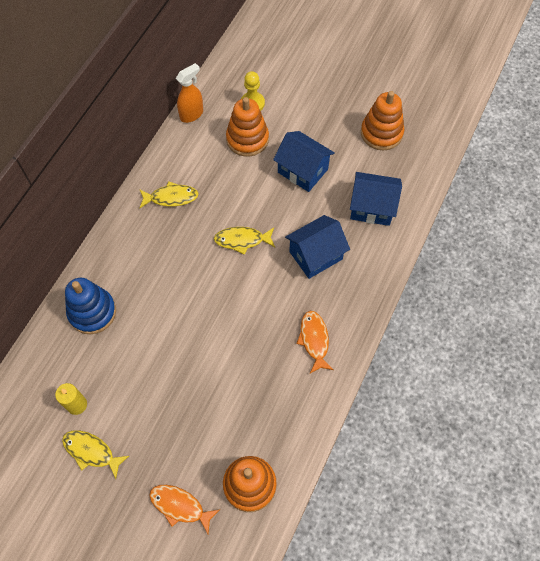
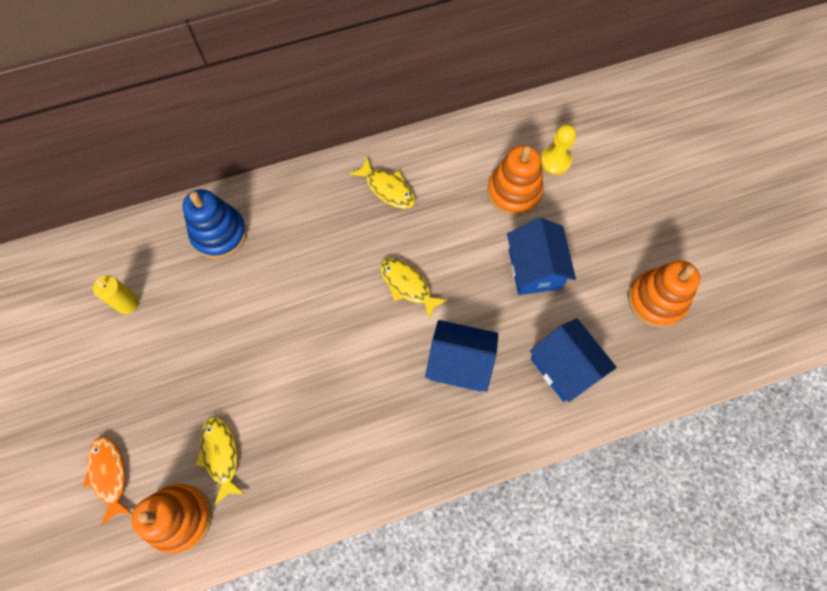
camera: 45 degrees right, 5 degrees up
yellow fish [62,430,129,479] -> yellow fish moved to [196,417,245,505]
orange spray bottle [176,63,203,123] -> none
orange fish [296,311,333,373] -> none

